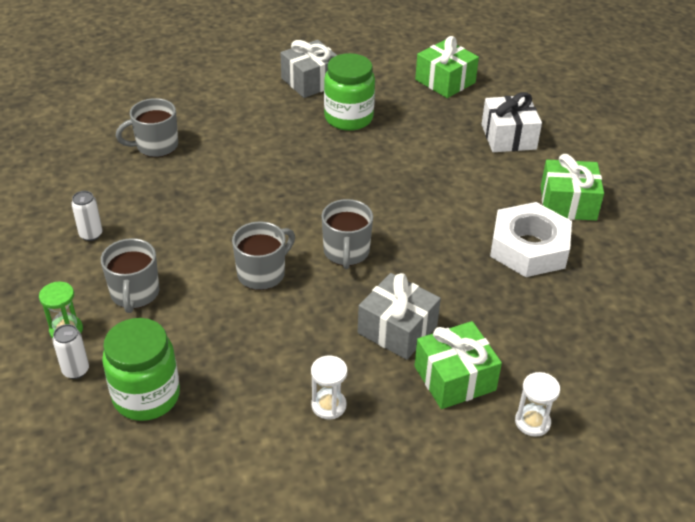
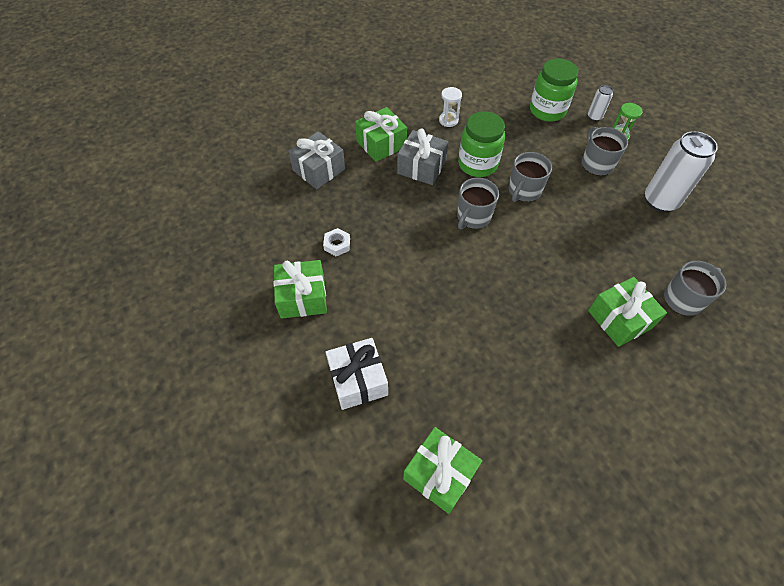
camera: 170 degrees right, 15 degrees up
white can [71,191,102,241] -> white can [645,131,718,212], size x2.07
grey gift [281,40,337,98] -> grey gift moved to [288,131,345,189]
grey mug [322,199,373,269] -> grey mug turned 135 degrees counterclockwise [457,178,499,230]
green jar [324,53,375,131] -> green jar moved to [458,111,505,177]
white nut [490,202,572,277] -> white nut [323,228,350,256], size x0.43
white hourglass [515,372,560,437] -> none
none -> green gift [588,277,667,347]

